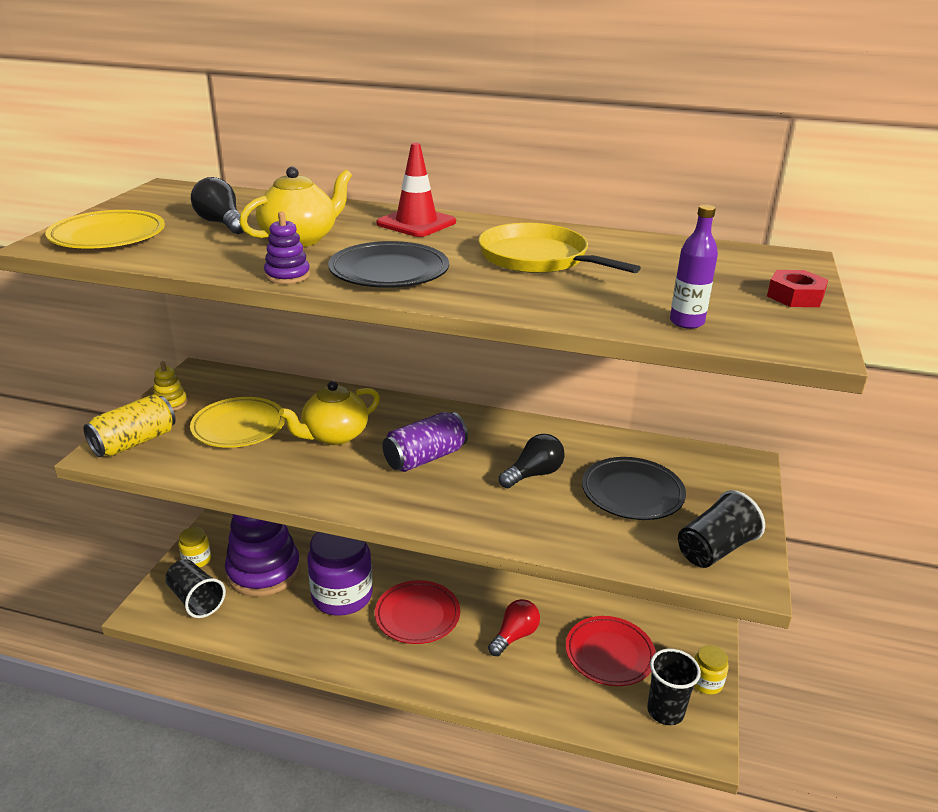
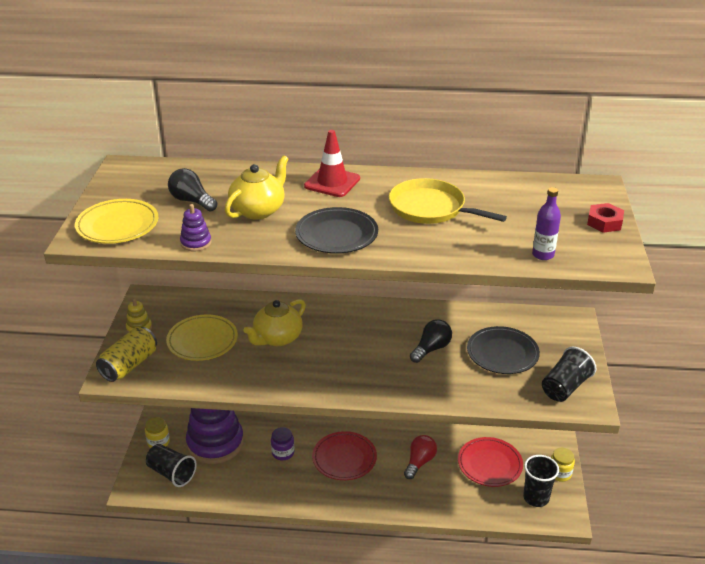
camera: 10 degrees left, 5 degrees up
purple stacking toy [264,212,310,284] -> purple stacking toy moved to [180,204,212,251]
purple jar [307,532,373,616] -> purple jar [271,427,294,460], size x0.49
purple can [382,412,468,472] -> none

